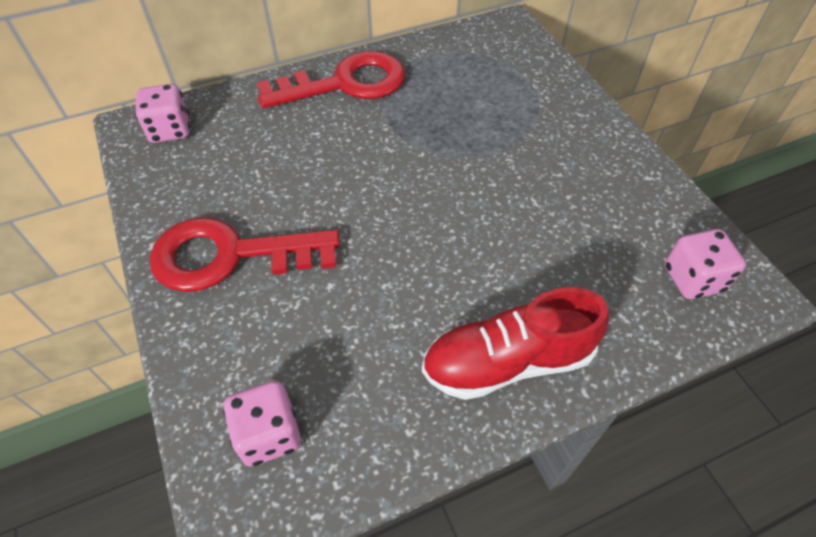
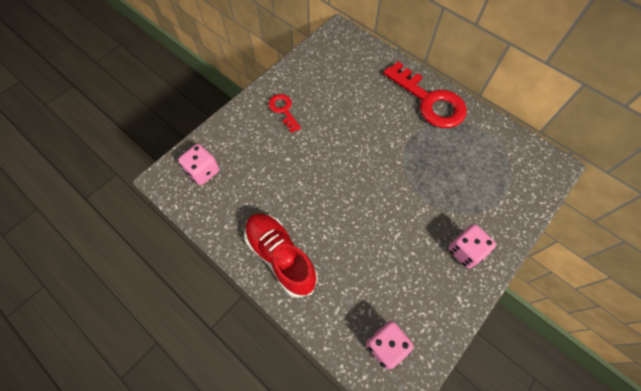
camera: 65 degrees right, 10 degrees up
pink dice [135,84,190,143] -> pink dice moved to [448,224,496,268]
red key [150,217,340,292] -> red key [269,94,301,133], size x0.51

